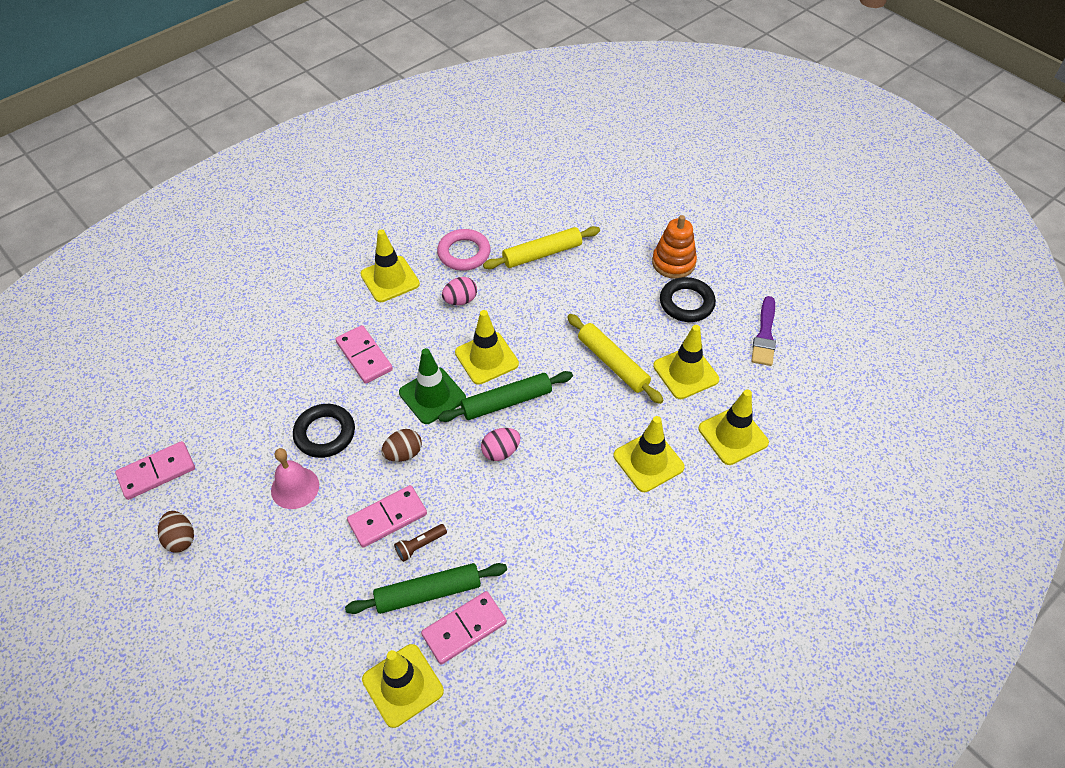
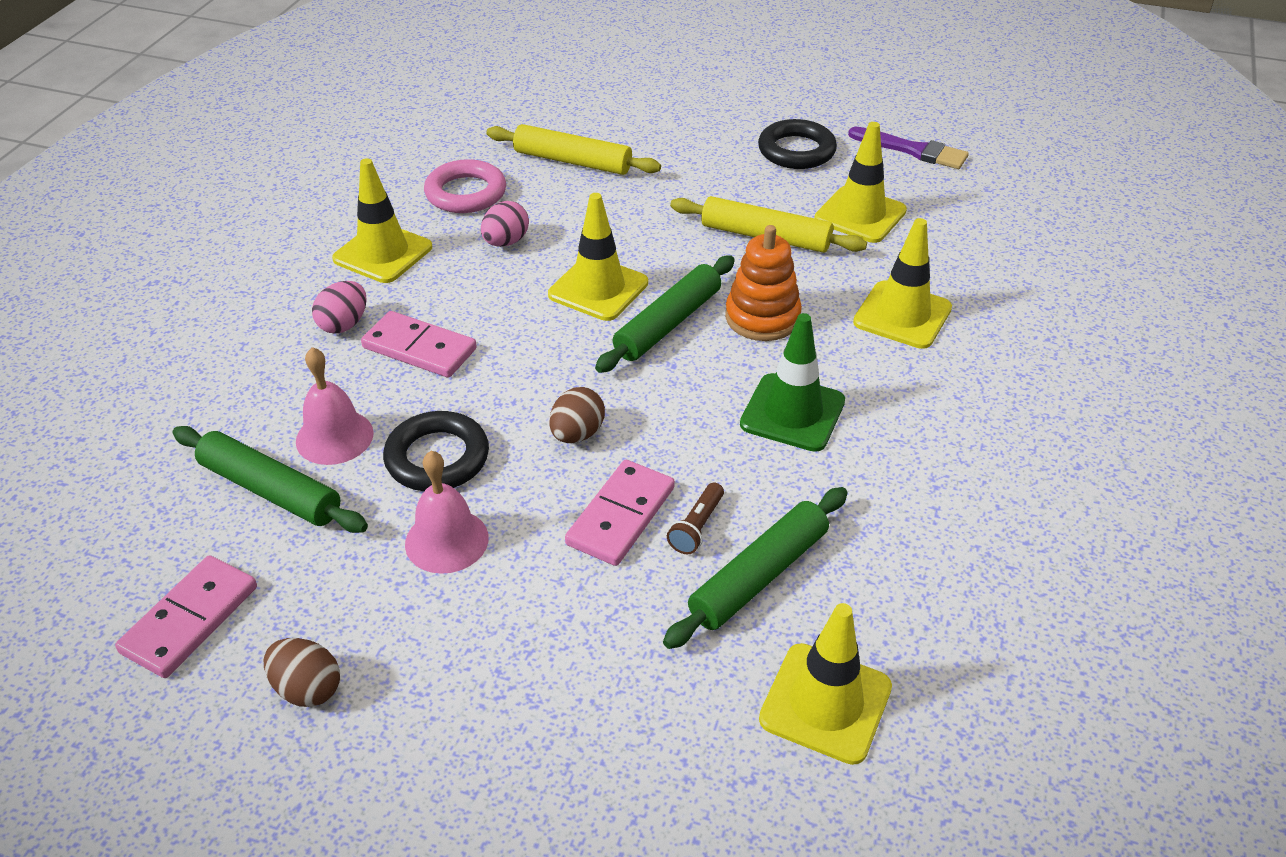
camera: 30 degrees left, 10 degrees down
green traffic cone [399,348,466,424] -> green traffic cone moved to [740,313,845,452]
pink domino [421,591,507,665] -> none
pink egg [481,428,520,461] -> pink egg moved to [312,281,366,334]
yellow rolling pin [483,226,600,269] -> yellow rolling pin turned 75 degrees clockwise [486,124,661,175]
orange stacking toy [652,215,697,279] -> orange stacking toy moved to [725,225,802,341]
yellow traffic cone [699,389,769,465] -> none
purple brush [751,296,776,366] -> purple brush turned 45 degrees counterclockwise [848,126,969,169]
none -> green rolling pin [172,426,368,533]
none -> pink bell [296,347,374,465]

